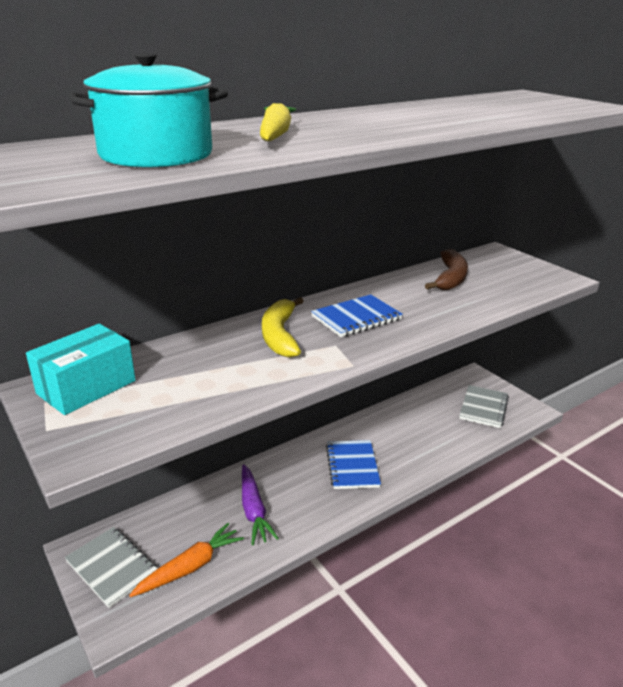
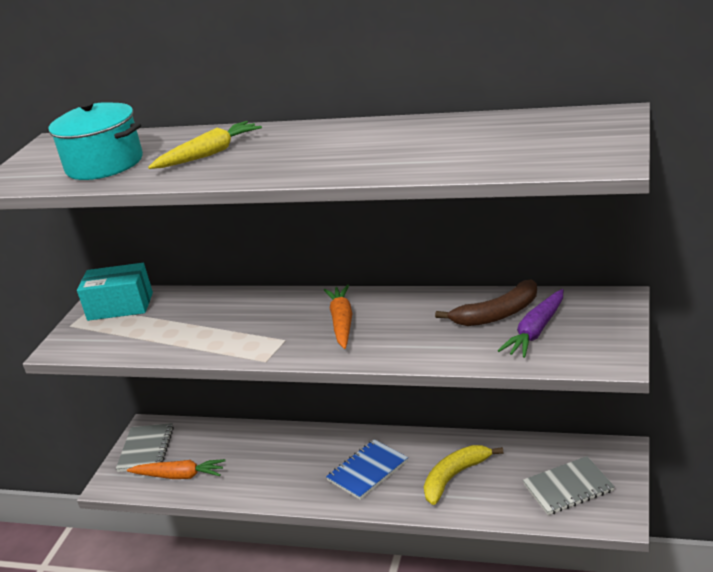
camera: 55 degrees right, 0 degrees up
purple carrot [242,464,279,545] -> purple carrot moved to [498,289,563,358]
yellow banana [262,297,304,358] -> yellow banana moved to [424,445,504,505]
blue notebook [311,294,403,337] -> orange carrot [324,285,352,349]

